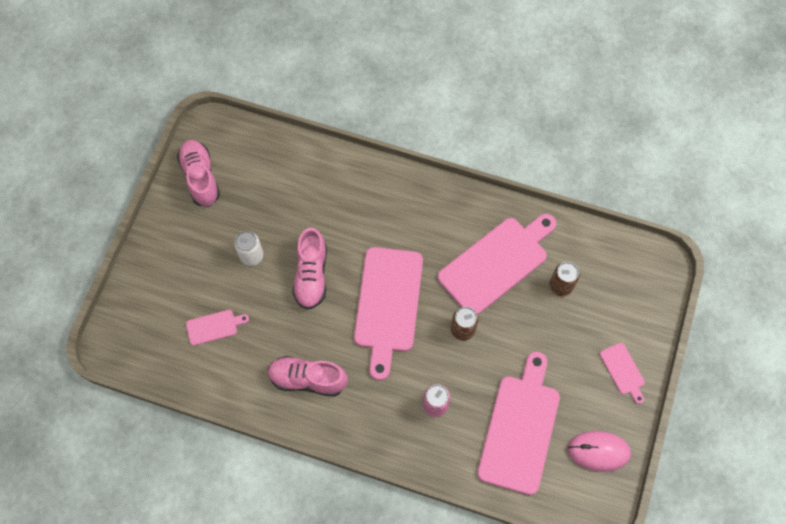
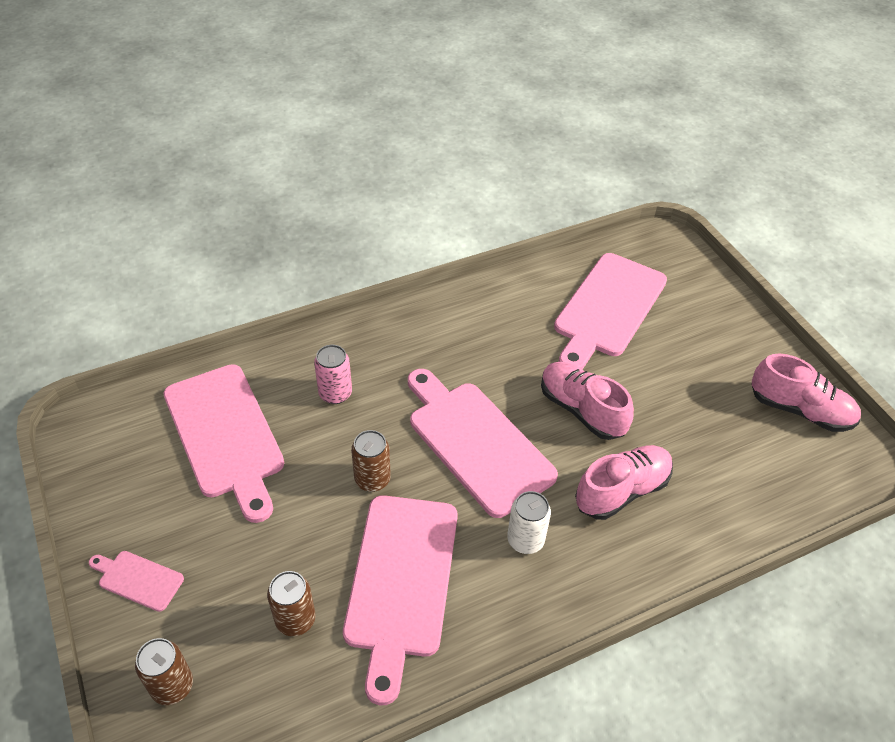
camera: 135 degrees right, 20 degrees down
pink cutting board [186,310,249,346] -> pink cutting board [554,253,667,369], size x2.21
white can [234,231,263,266] -> white can moved to [507,491,551,554]
pink shoe [267,356,348,397] -> pink shoe moved to [575,445,673,520]
pink mouse [568,431,631,472] -> none
none -> brown can [135,638,193,705]

